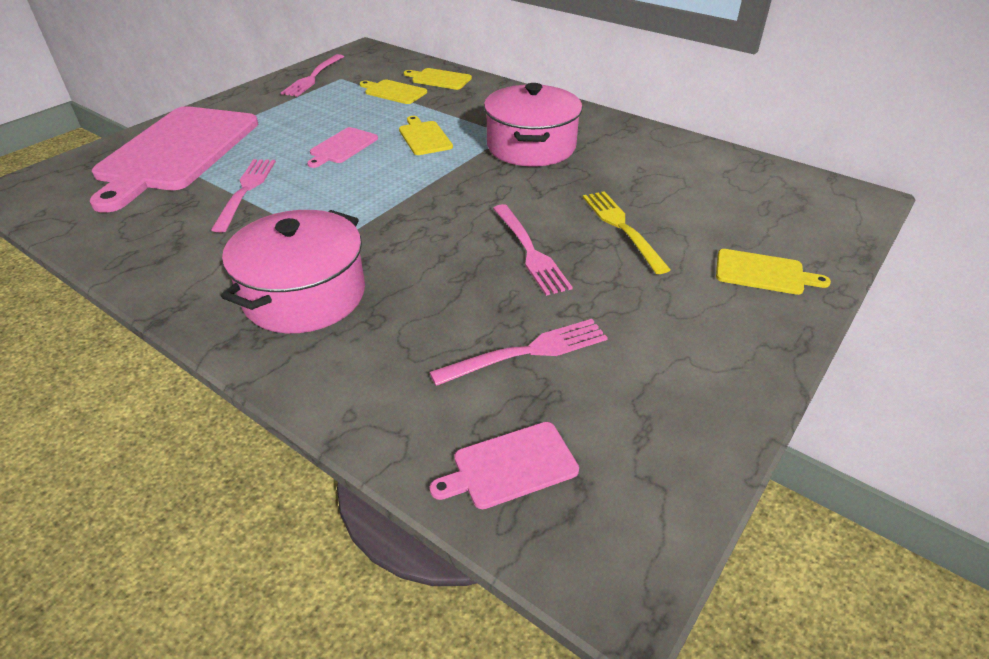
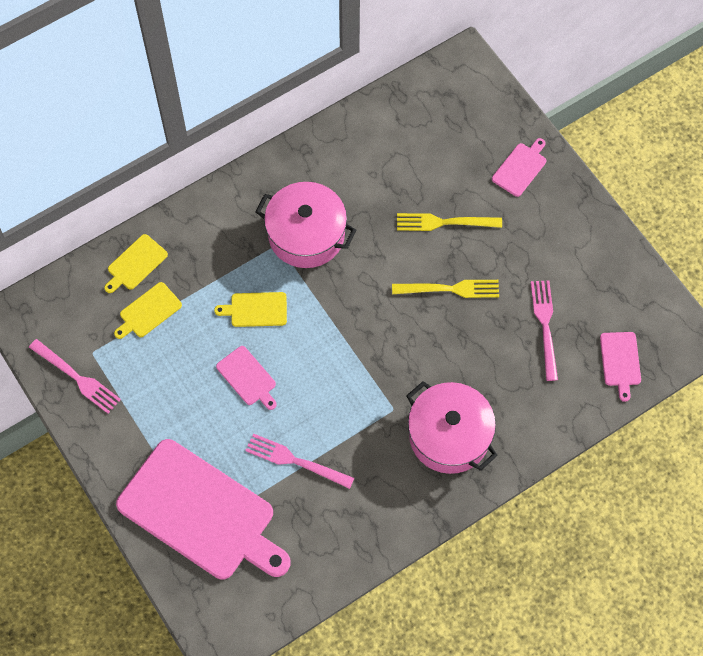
camera: 70 degrees left, 25 degrees up
pink fork [493,204,573,296] -> yellow fork [392,280,499,298]
yellow cutting board [716,249,831,295] -> pink cutting board [492,138,546,197]

